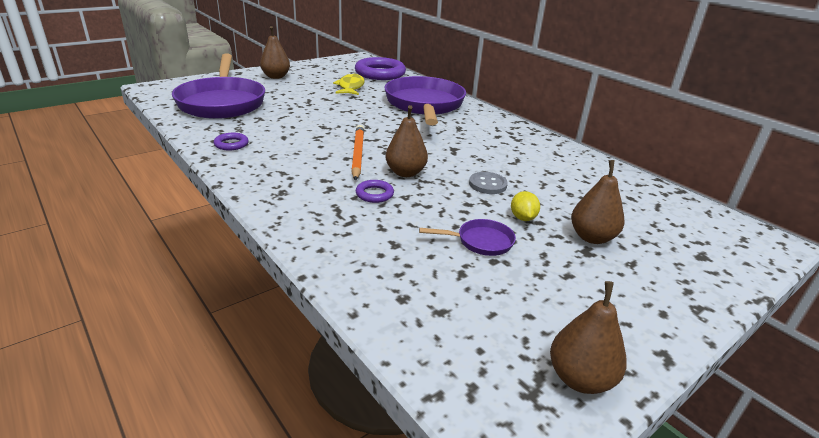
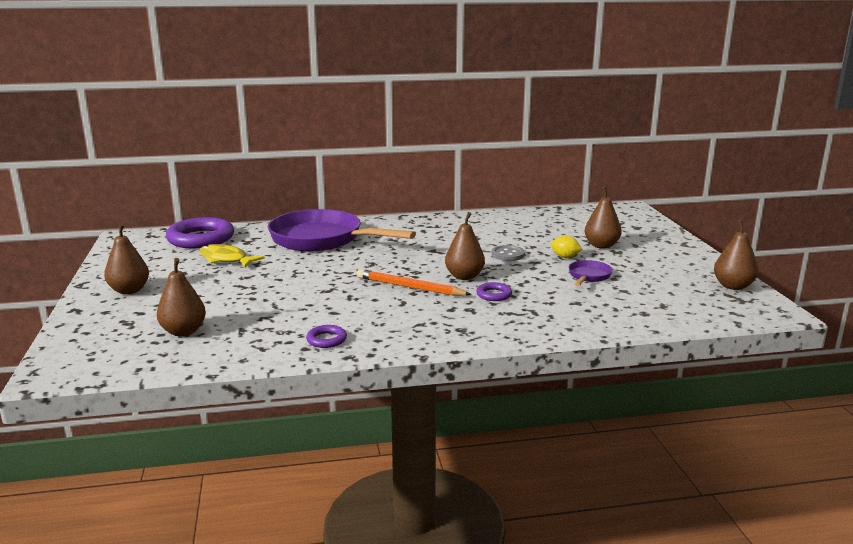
camera: 60 degrees left, 10 degrees down
purple pan [172,53,265,119] -> brown pear [157,258,206,336]

